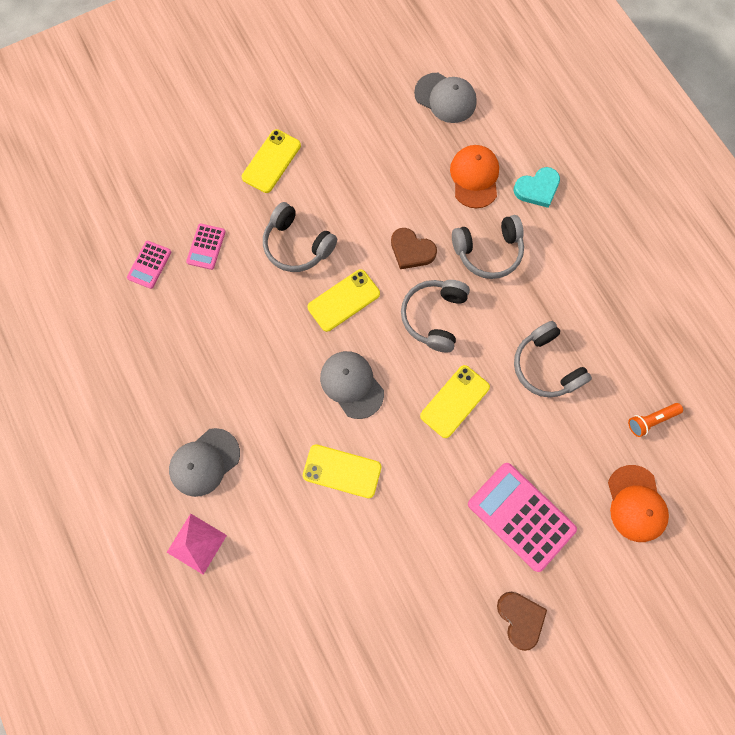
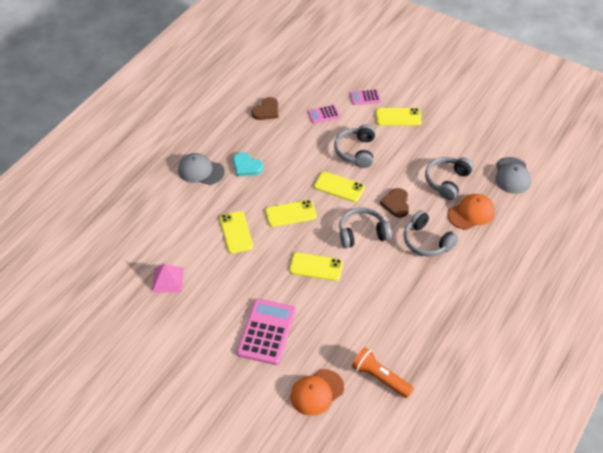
camera: 60 degrees right, 25 degrees down
pink calculator [127,241,171,289] -> pink calculator moved to [350,89,381,105]
pink pyramid [167,513,227,575] -> pink pyramid moved to [152,263,184,293]
grey cap [320,351,384,419] -> yellow phone [265,200,317,227]
brown heart [497,592,547,651] -> brown heart moved to [252,97,278,120]
turquoise heart [514,167,560,208] -> turquoise heart moved to [233,152,263,176]
grey headphones [514,321,592,398] -> grey headphones moved to [425,157,474,200]
orange flashlight [628,403,683,437] -> orange flashlight [352,347,414,398], size x1.54

